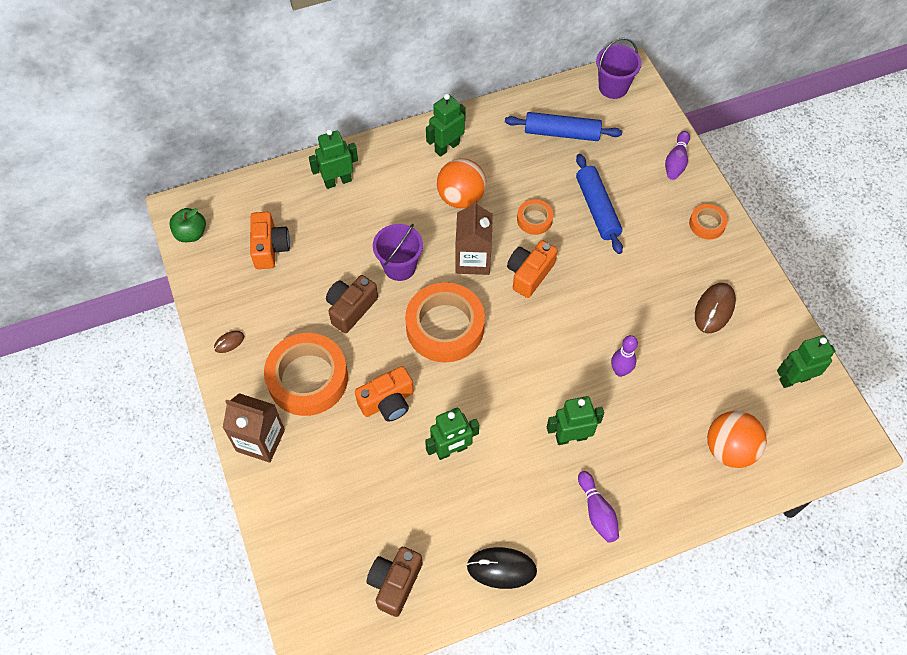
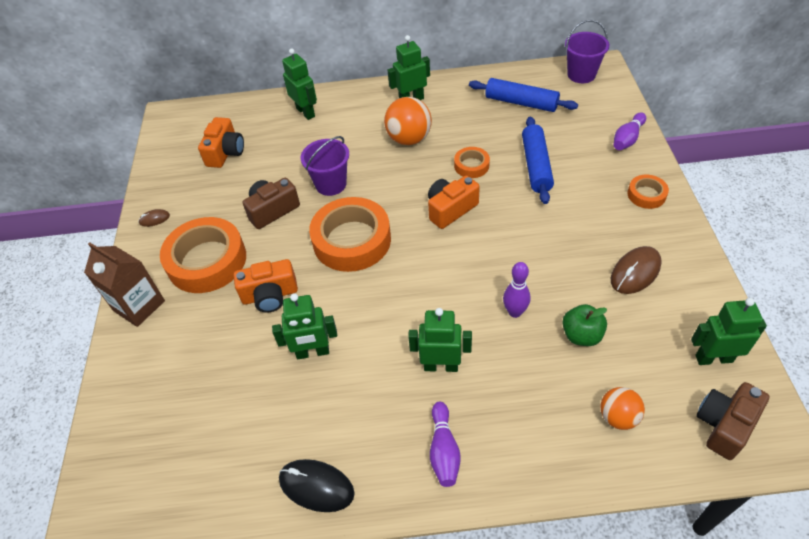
camera: 20 degrees right, 10 degrees down
green apple [169,208,206,242] -> green apple moved to [562,304,607,346]
green robot [309,129,358,189] -> green robot turned 60 degrees clockwise [282,48,317,120]
brown camera [366,547,422,617] -> brown camera moved to [696,382,770,460]
brown carton [455,200,493,275] -> none
orange ball [707,411,767,468] -> orange ball [600,387,645,430], size x0.63

